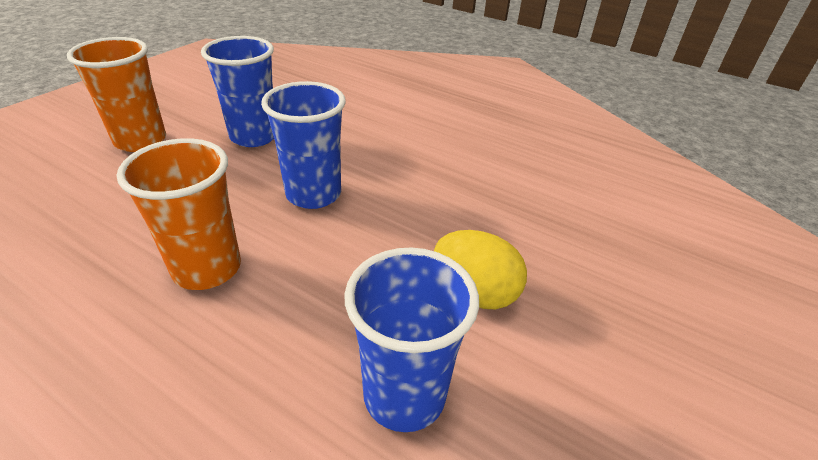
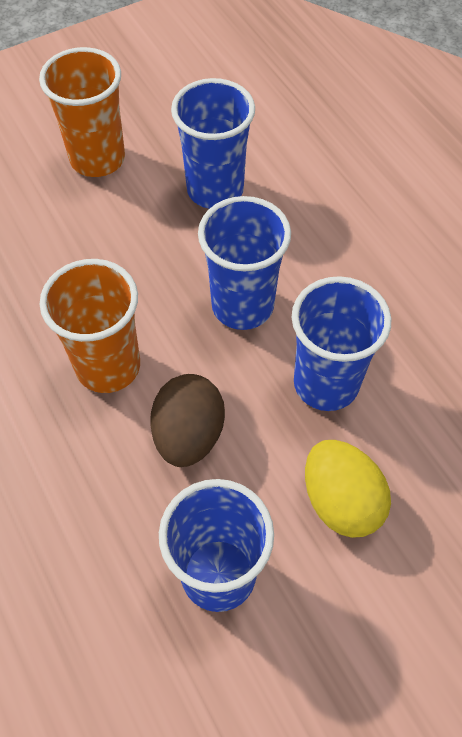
camera: 30 degrees right, 20 degrees up
none -> brown egg [150,374,225,467]
none -> blue cup [292,276,391,411]

